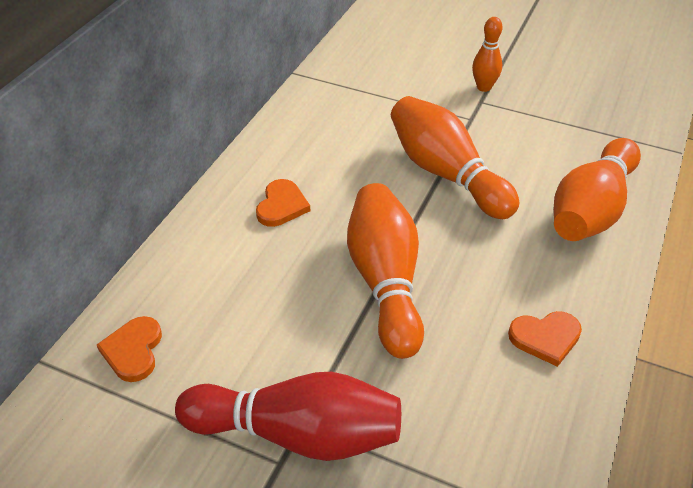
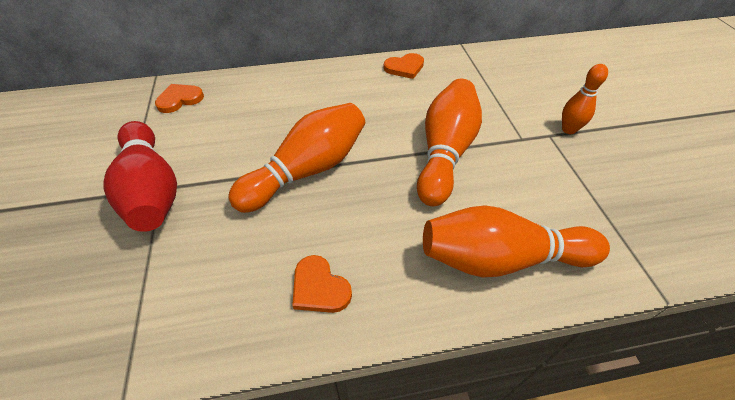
camera: 55 degrees right, 5 degrees up
orange heart [256,179,310,227] -> orange heart moved to [384,53,424,79]

